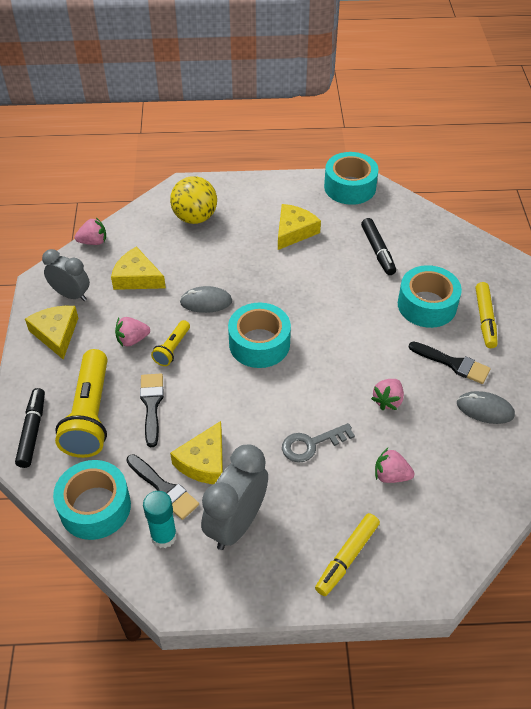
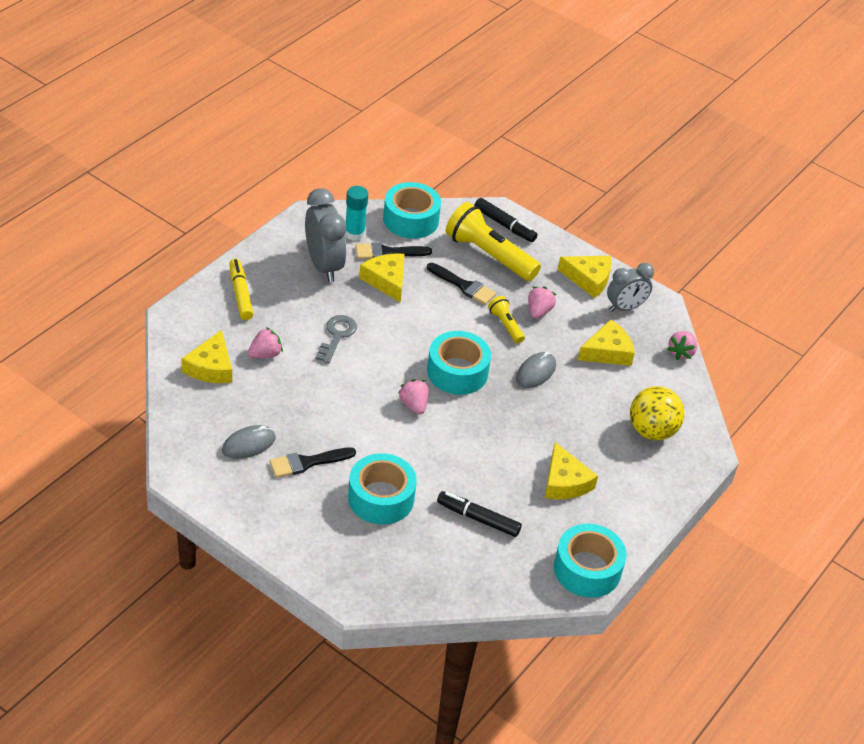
camera: 125 degrees right, 5 degrees down
pink strawberry [371,379,404,410] -> pink strawberry moved to [399,379,429,414]
yellow marker [476,282,498,348] -> none
none -> yellow cheese [181,330,232,383]

